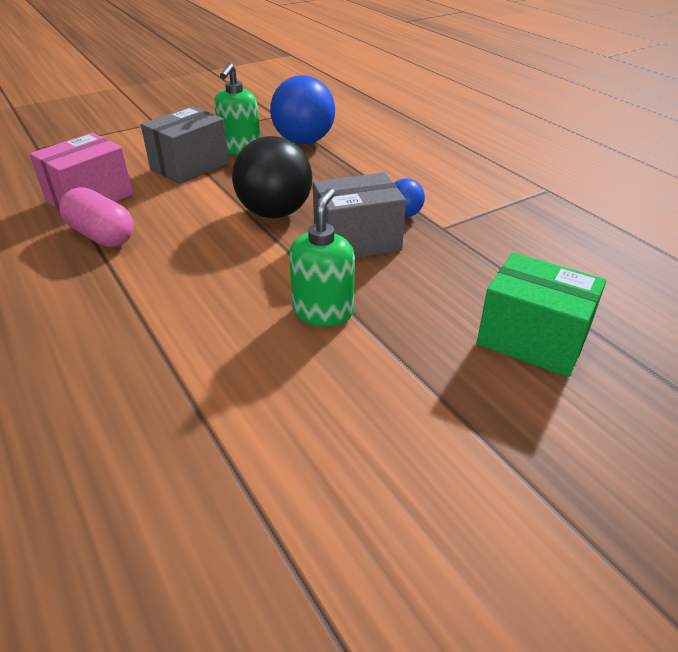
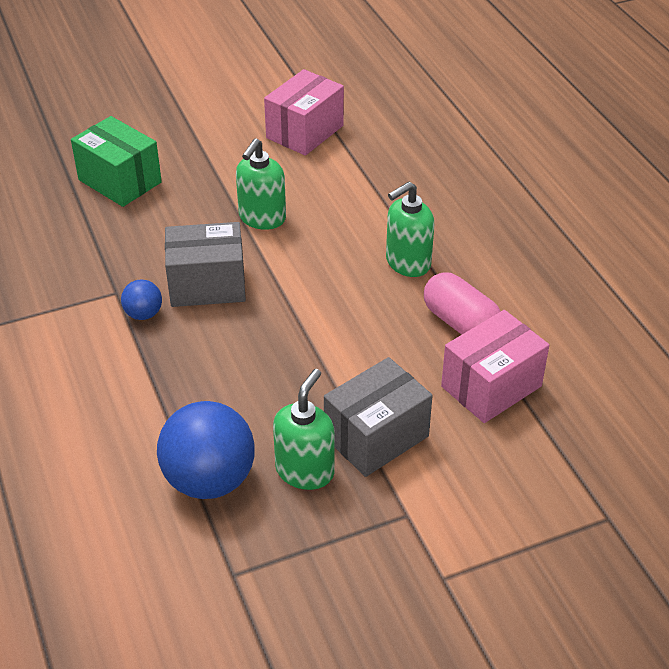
camera: 170 degrees left, 5 degrees up
black ball [232,136,313,218] -> none
none -> pink box [264,69,344,156]
none -> green soap dispenser [386,182,434,277]

